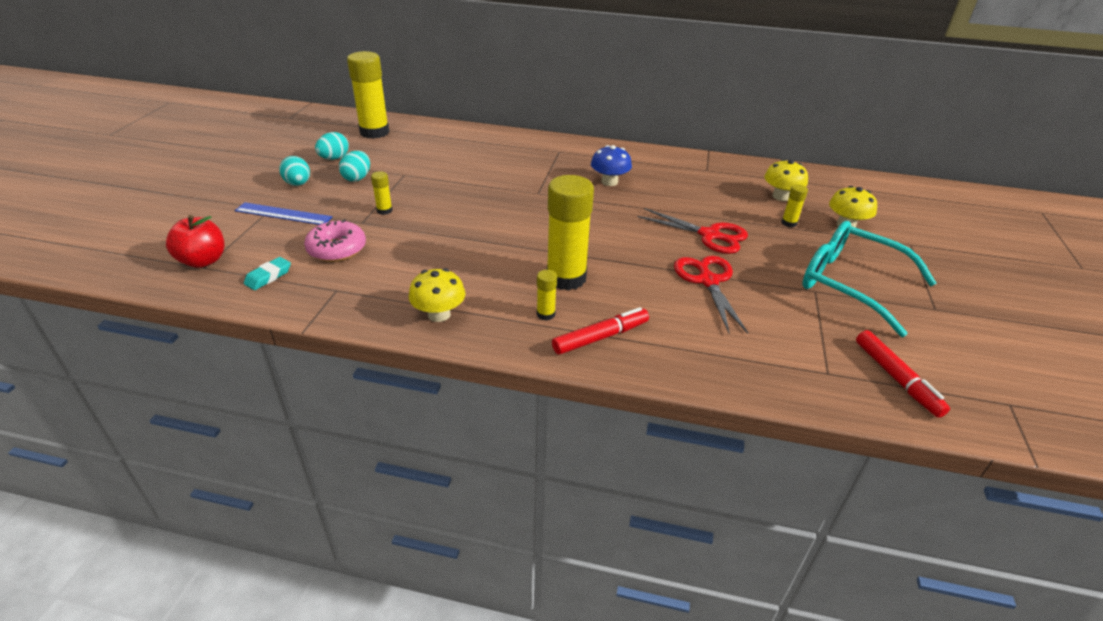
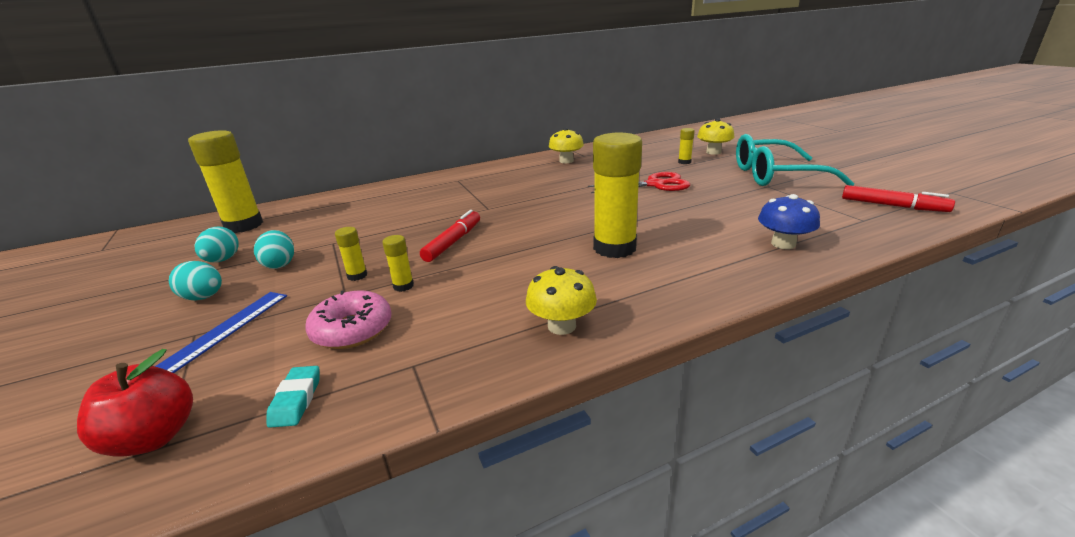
camera: 35 degrees left, 10 degrees down
blue ruler [235,202,332,225] -> blue ruler turned 45 degrees counterclockwise [155,292,287,373]
yellow glue stick [536,270,557,321] -> yellow glue stick moved to [382,235,414,292]
red marker [552,307,649,355] -> red marker moved to [420,210,480,262]
blue mushroom [591,145,632,186] -> blue mushroom moved to [758,194,820,249]
red scissors [674,256,748,334] -> none
yellow mushroom [764,159,808,201] -> yellow mushroom moved to [549,128,584,163]

